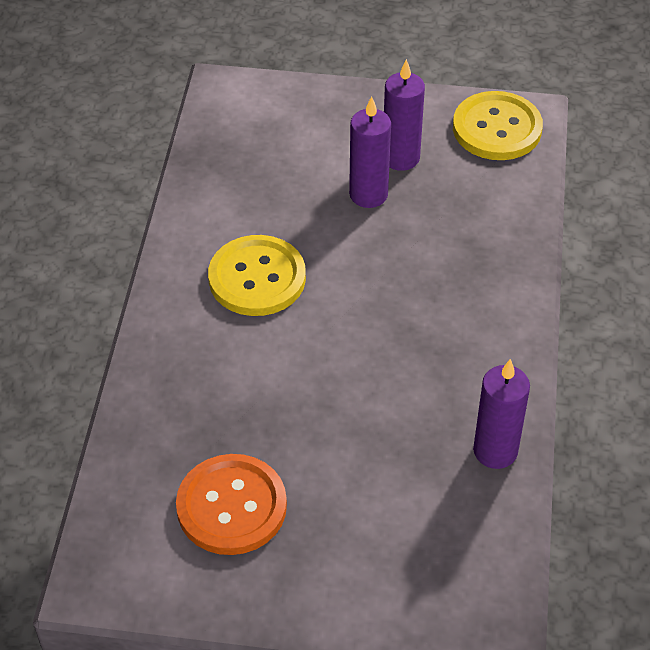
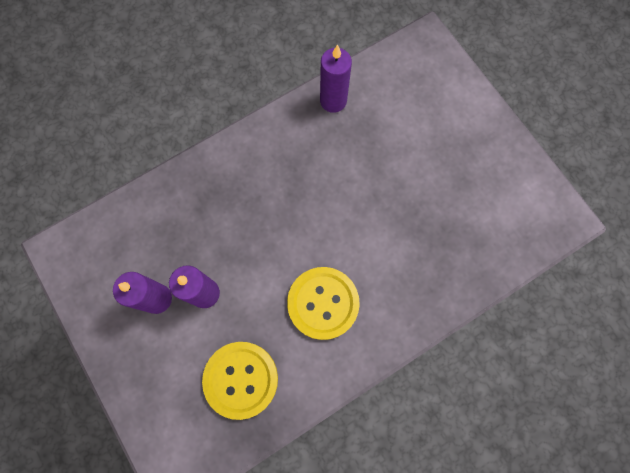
camera: 130 degrees left, 25 degrees up
orange button [176,454,287,555] -> none
yellow button [453,91,543,160] -> yellow button moved to [202,342,278,420]

